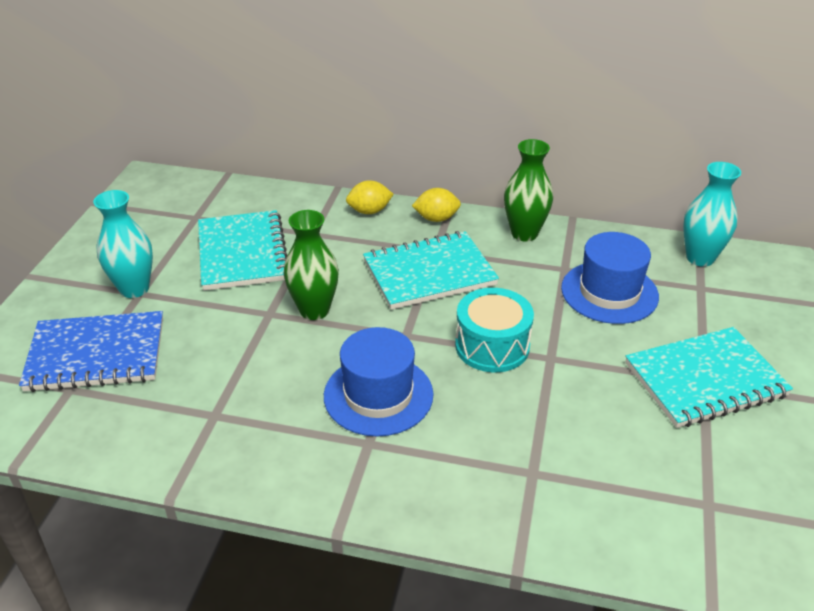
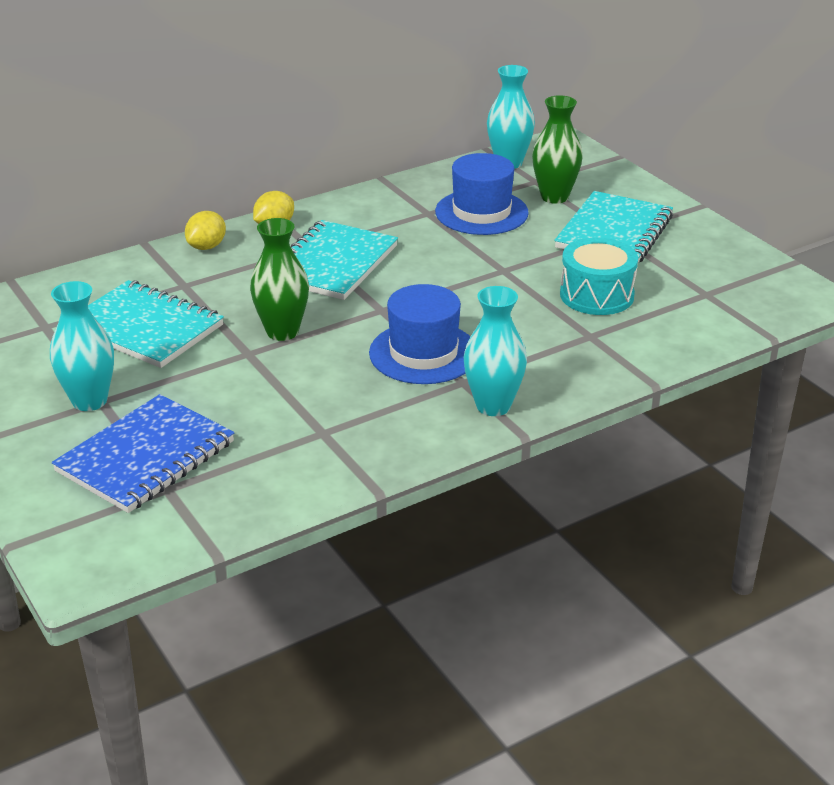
camera: 45 degrees left, 5 degrees down
turquoise drum [455,288,534,372] -> turquoise drum moved to [560,238,638,315]
green vase [504,139,553,242] -> green vase moved to [532,95,583,204]
none -> turquoise vase [464,286,527,416]

